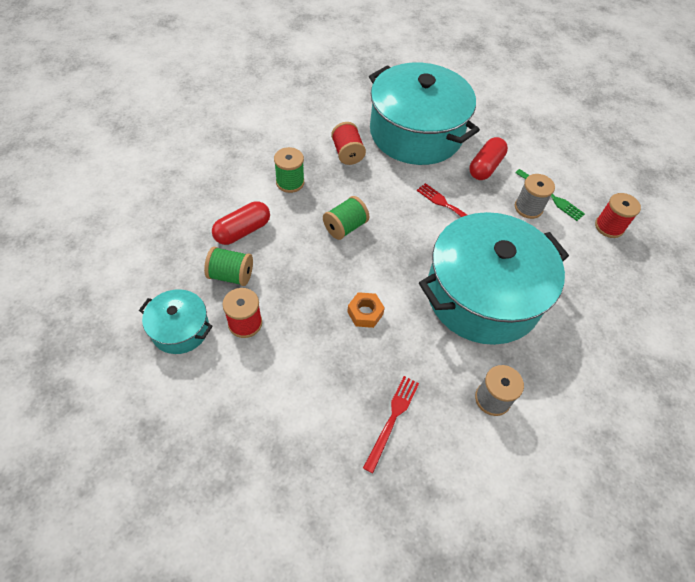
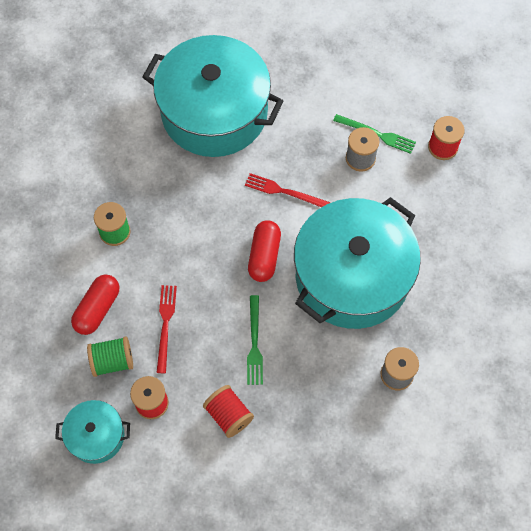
camera: 20 degrees left, 10 degrees up
green spool [323,196,370,240] -> none
red spool [331,122,366,165] -> red spool moved to [203,385,254,438]
orange nut [347,292,385,328] -> green fork [247,295,263,385]
red fork [363,376,419,473] -> red fork moved to [156,285,177,373]
red capsule [469,137,508,180] -> red capsule moved to [248,220,281,282]

